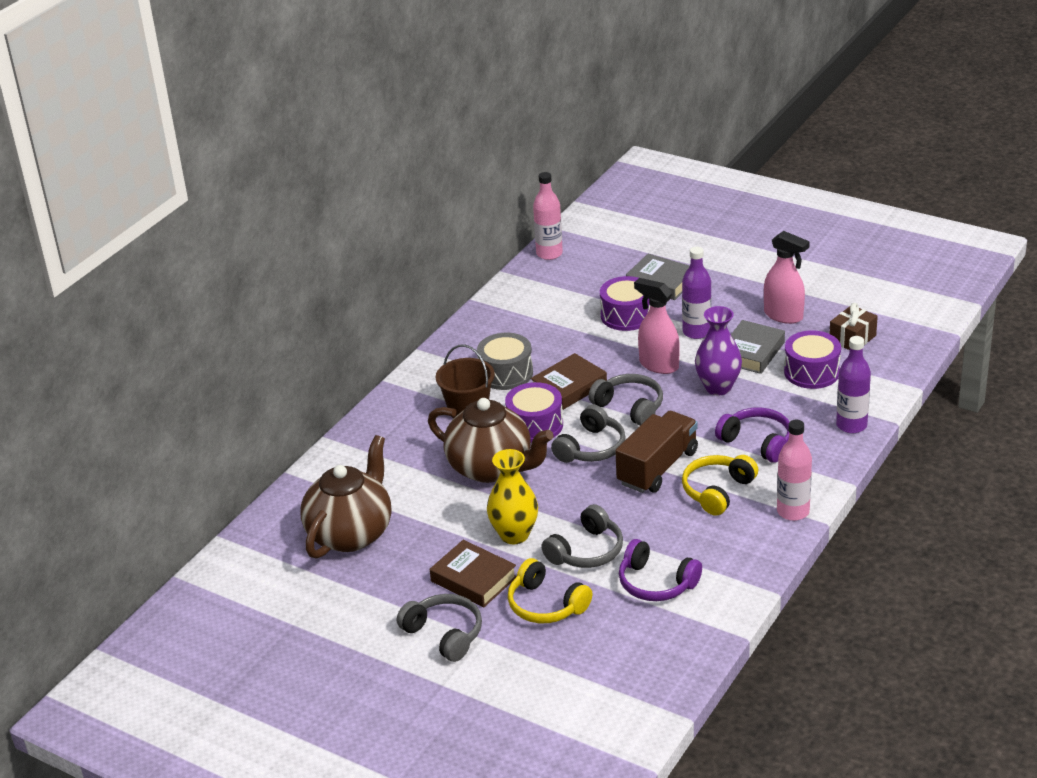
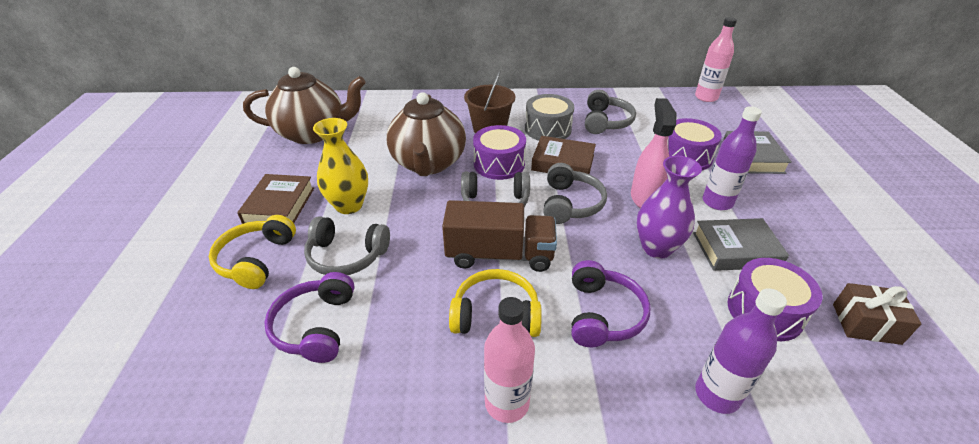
camera: 55 degrees right, 5 degrees up
grey headphones [397,594,482,662] -> grey headphones moved to [585,90,636,134]
pink spray bottle [764,231,810,324] -> none

